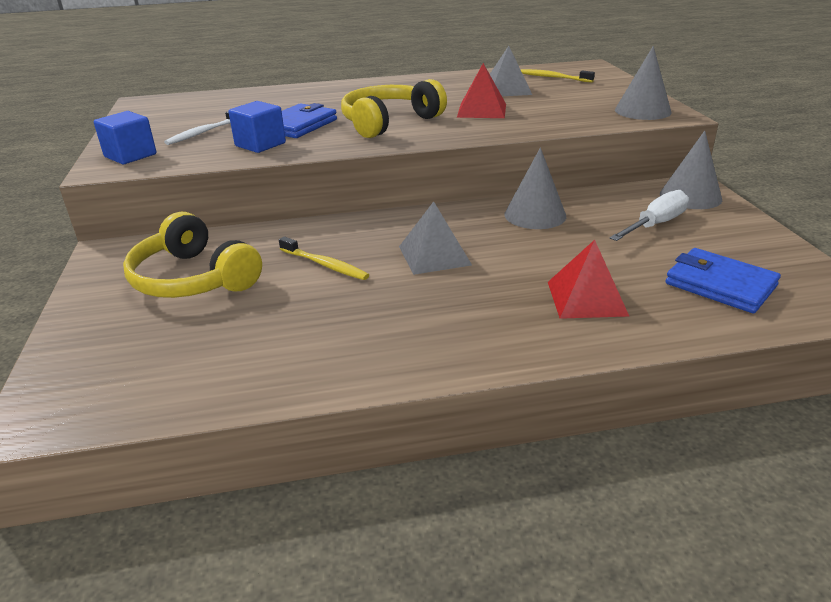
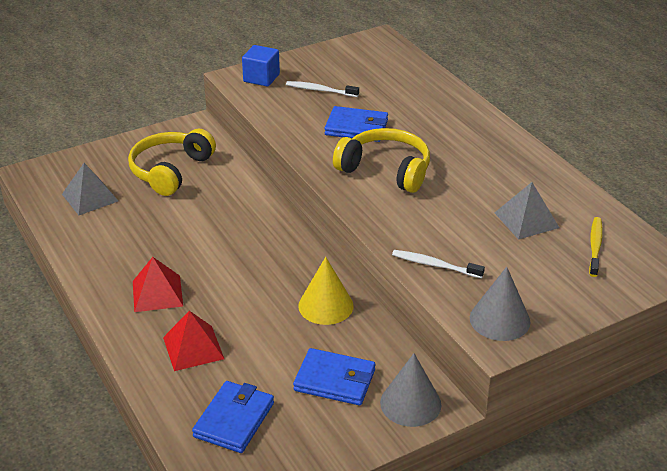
camera: 70 degrees right, 5 degrees up
blue cube [228,101,286,153] -> none
yellow toothbrush [279,236,369,280] -> none
grey pyramid [399,202,472,275] -> grey pyramid moved to [62,163,118,215]
red pyramid [457,63,506,118] -> red pyramid moved to [133,257,183,312]
grey cone [504,148,566,229] -> yellow cone [298,257,354,325]
white screwdriver [610,190,689,241] -> blue wallet [293,348,375,405]
none -> white toothbrush [392,250,485,278]

